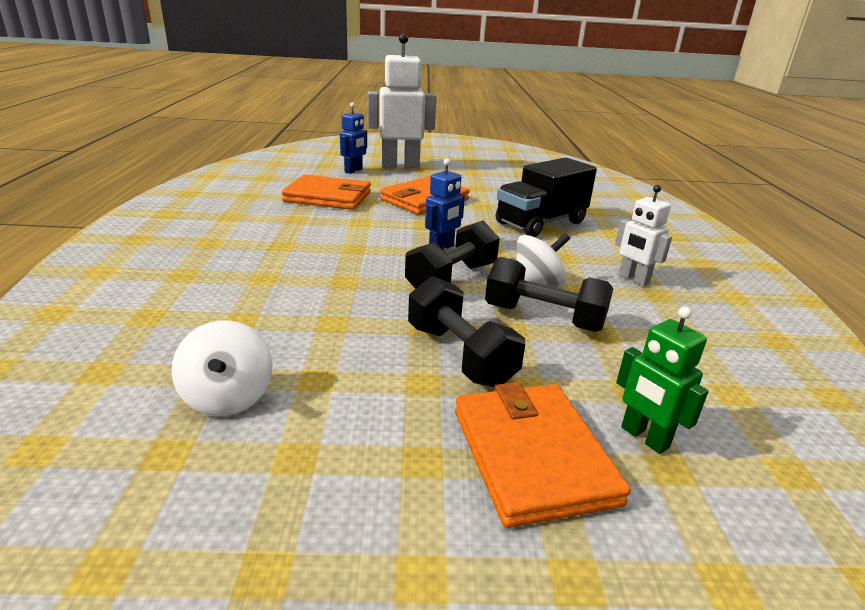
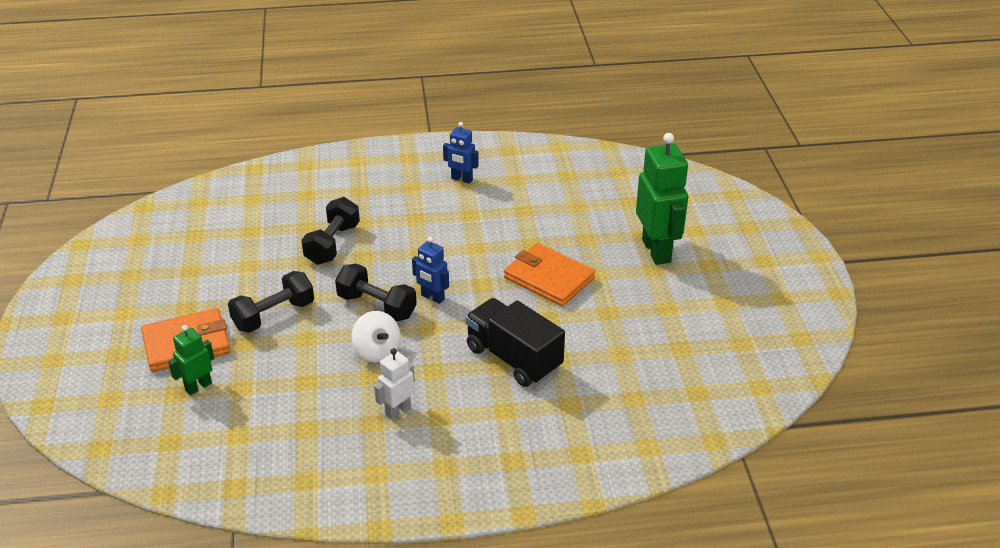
camera: 85 degrees right, 10 degrees up
white spinning top [171,320,273,416] -> none
orange wallet [281,174,371,210] -> none
blue robot [340,102,367,174] -> blue robot moved to [443,122,479,184]
white robot [367,33,437,168] -> green robot [636,133,688,265]
black dumbbell [485,257,613,332] -> black dumbbell moved to [301,197,360,265]

